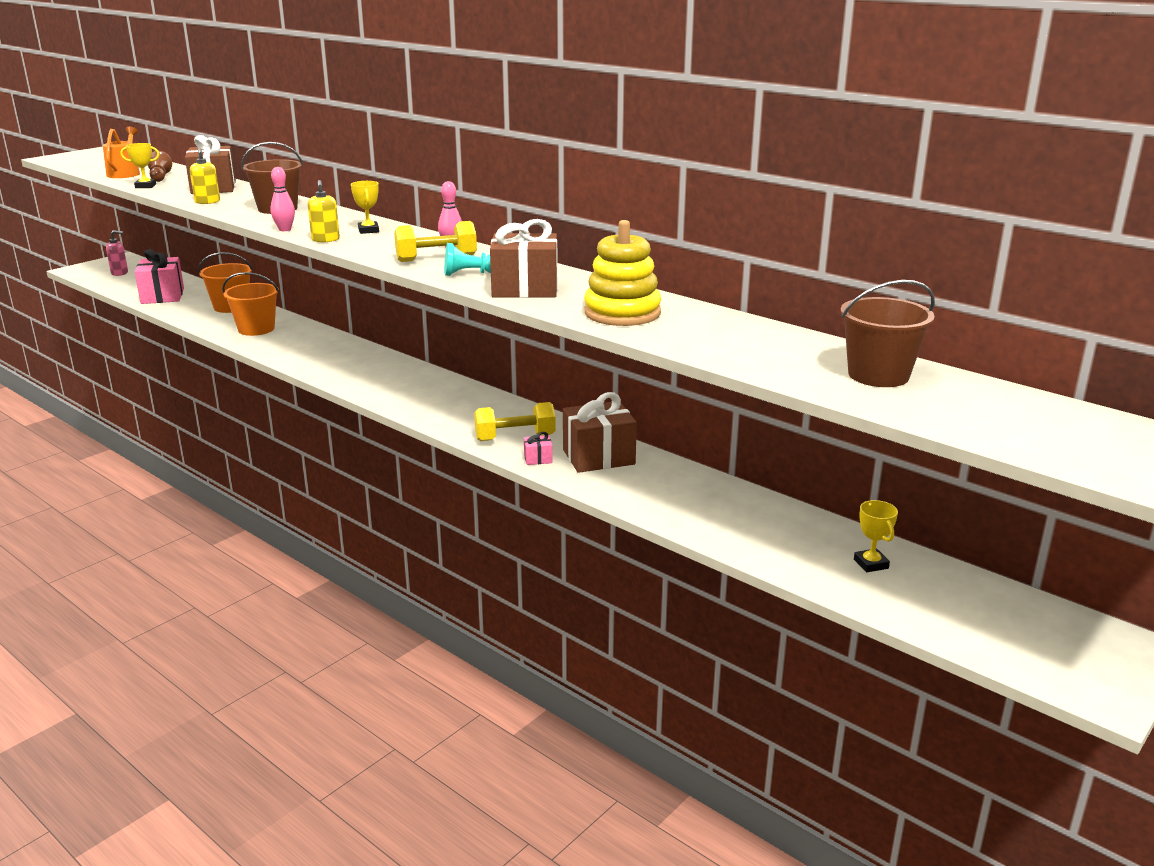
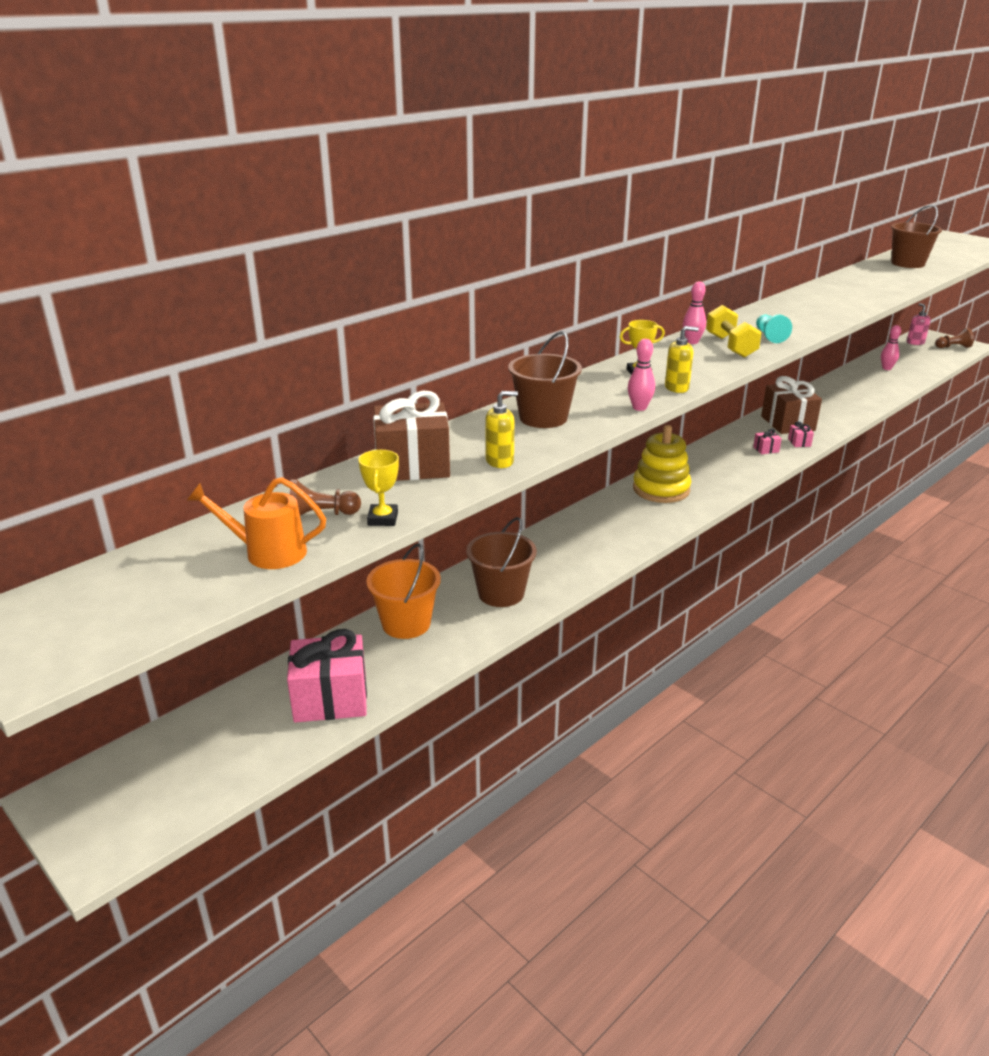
camera: 85 degrees left, 5 degrees up
pink soap dispenser [106,230,128,276] -> pink soap dispenser moved to [907,303,931,345]
orange bucket [222,272,279,336] -> brown bucket [466,517,537,607]
yellow dumbbell [474,402,556,441] -> pink gift [753,428,782,454]
brown gift [490,219,558,298] -> none
yellow stacking toy [584,220,661,326] -> yellow stacking toy moved to [633,425,691,503]
yellow trophy [854,500,898,572] -> pink bowling pin [881,325,901,370]
none -> brown pawn [935,328,974,348]

